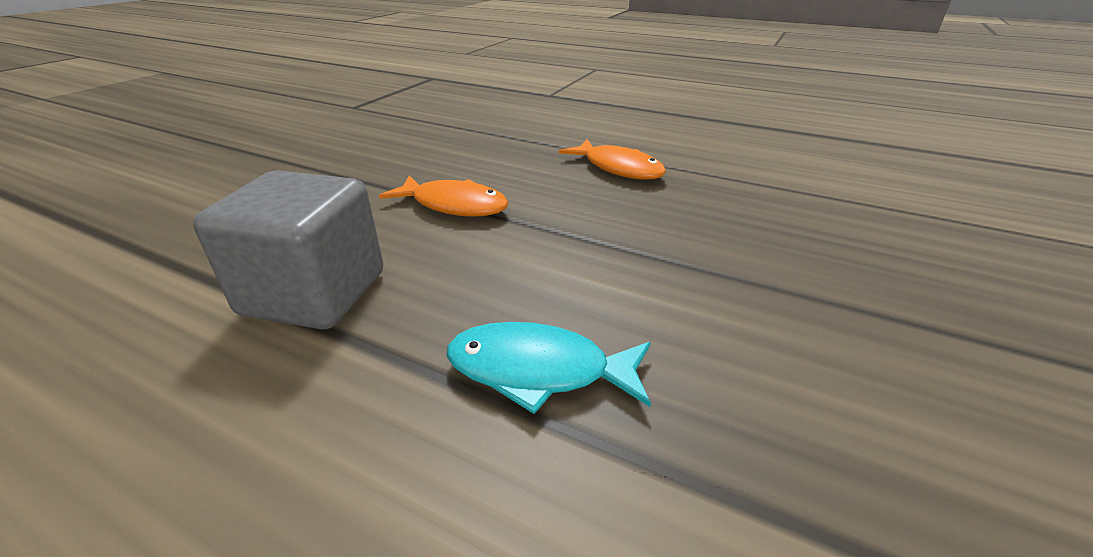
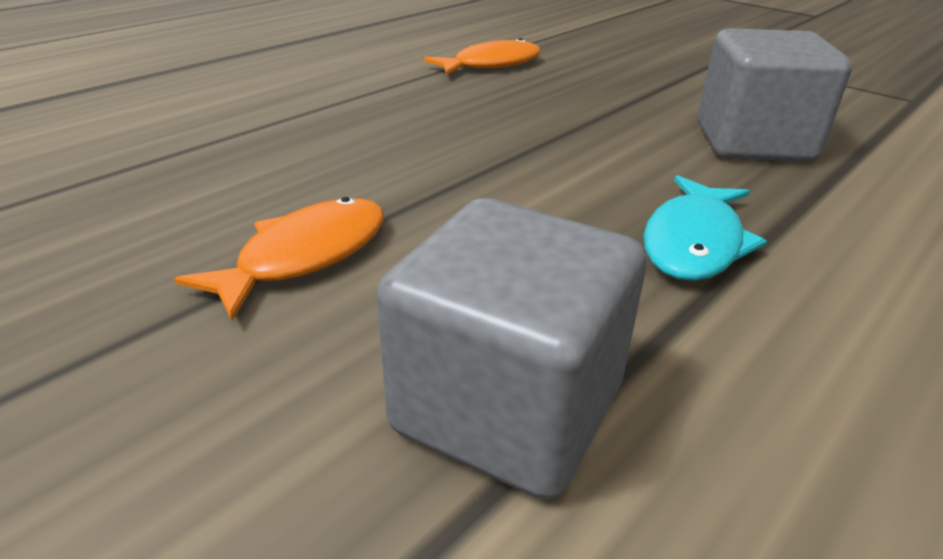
camera: 75 degrees left, 0 degrees up
orange fish [559,139,666,180] -> orange fish moved to [424,38,541,75]
none -> grey cube [697,28,852,162]

